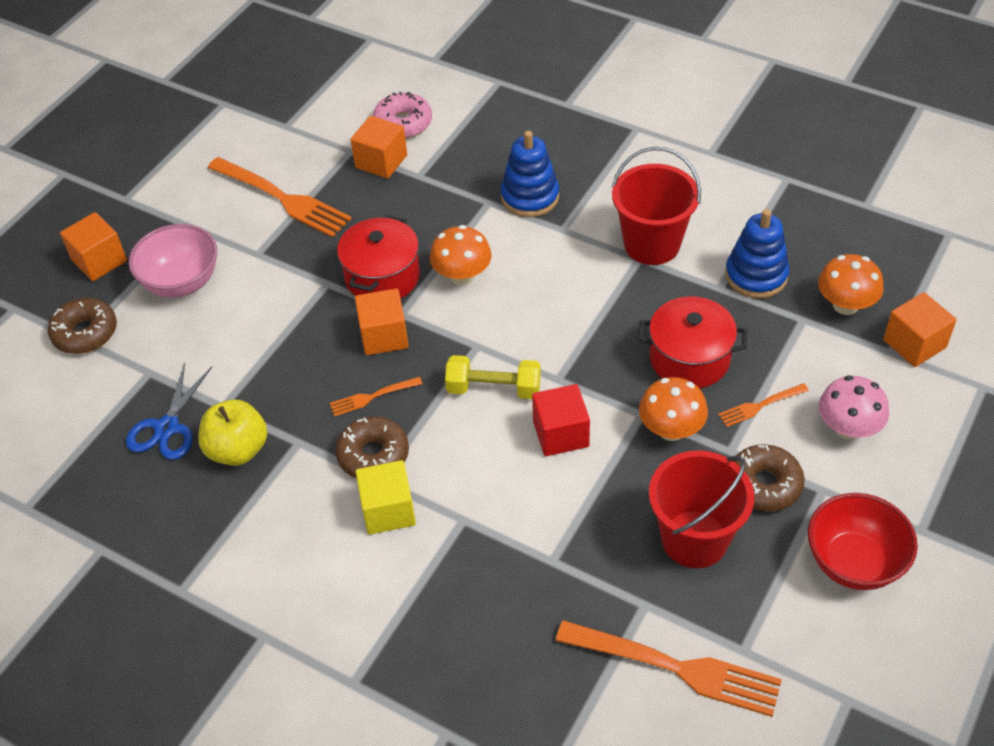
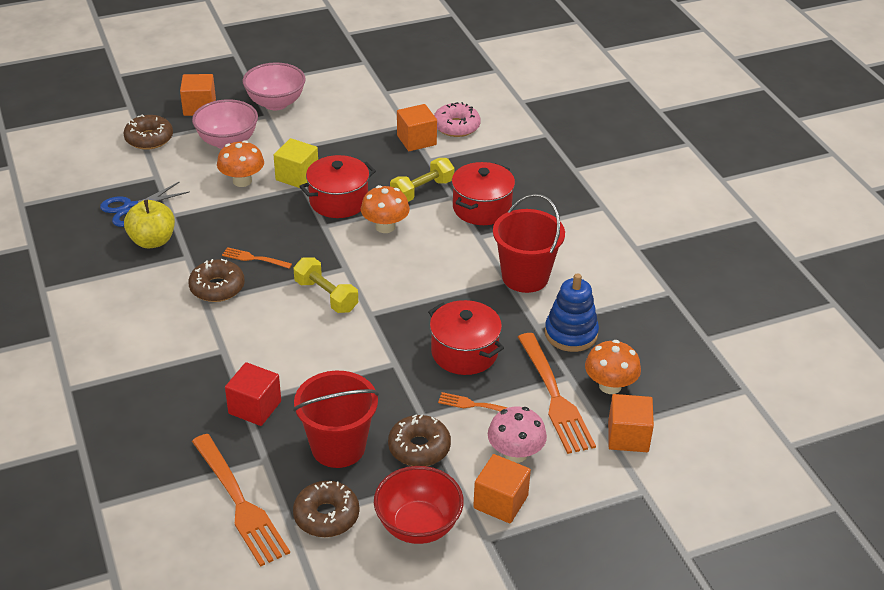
camera: 35 degrees right, 10 degrees down
orange fork [208,157,352,237] -> orange fork moved to [518,333,596,454]
orange cube [355,288,409,355] -> orange cube moved to [473,454,531,523]
yellow cube [356,460,416,535] -> yellow cube moved to [274,138,318,188]
blue stacking toy [501,131,559,217] -> red pot [452,162,515,225]
red cube [532,384,590,456] -> red cube moved to [225,362,281,426]
orange mushroom [639,377,708,441] -> orange mushroom moved to [217,140,264,187]
none -> pink bowl [243,62,306,110]
none -> brown donut [293,481,359,537]
none -> yellow dumbbell [390,158,454,202]

